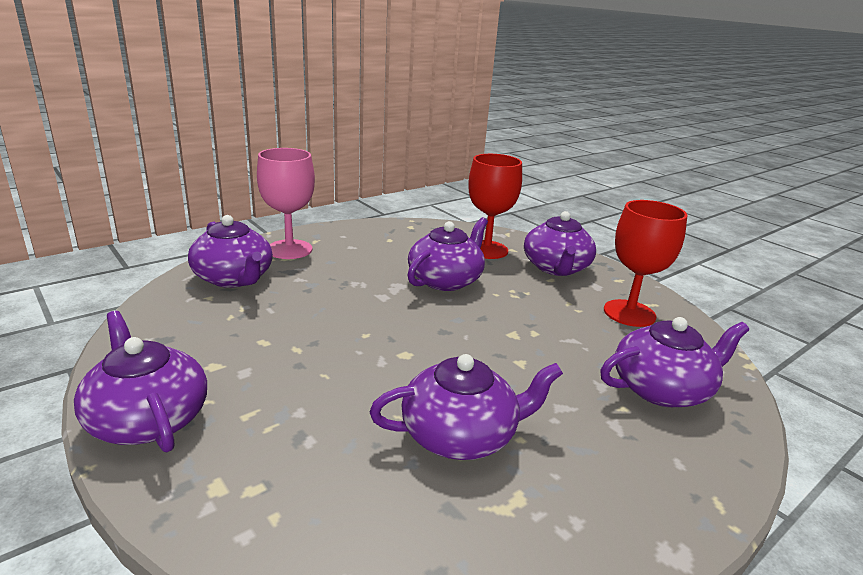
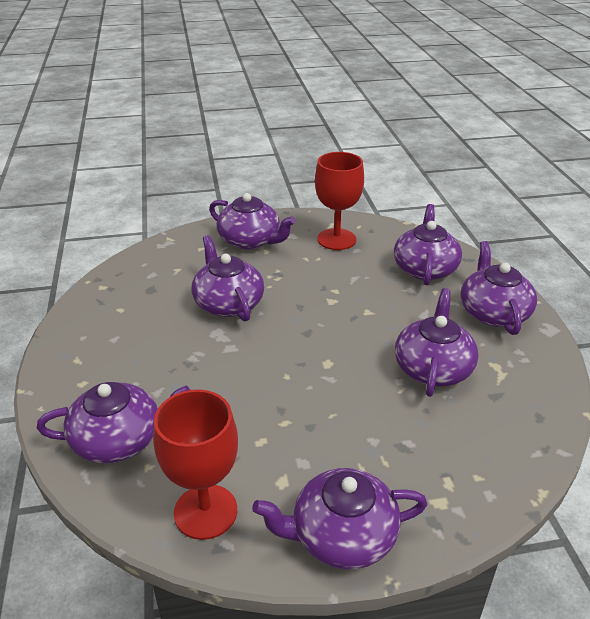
camera: 60 degrees left, 10 degrees up
pink goblet [257,148,315,259] -> none
red goblet [468,154,522,259] -> red goblet moved to [153,389,238,540]
none -> purple teapot [461,241,537,335]

